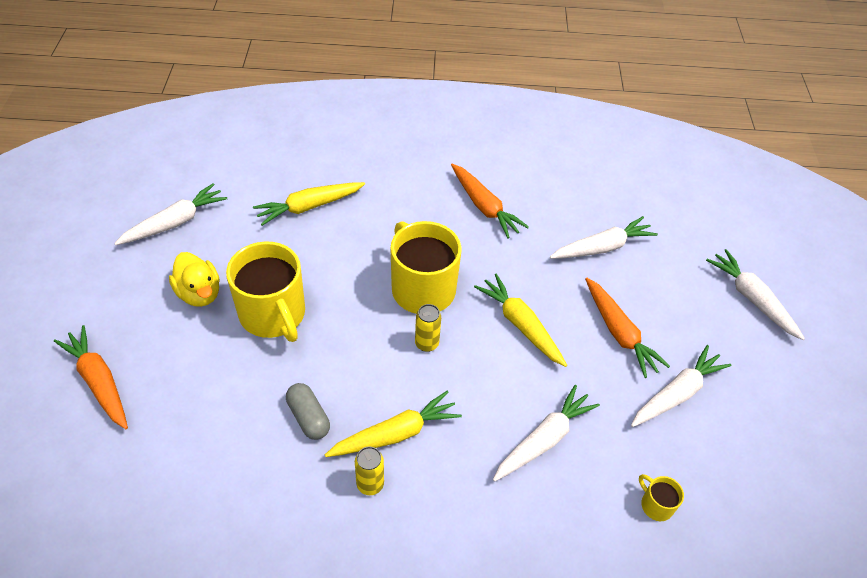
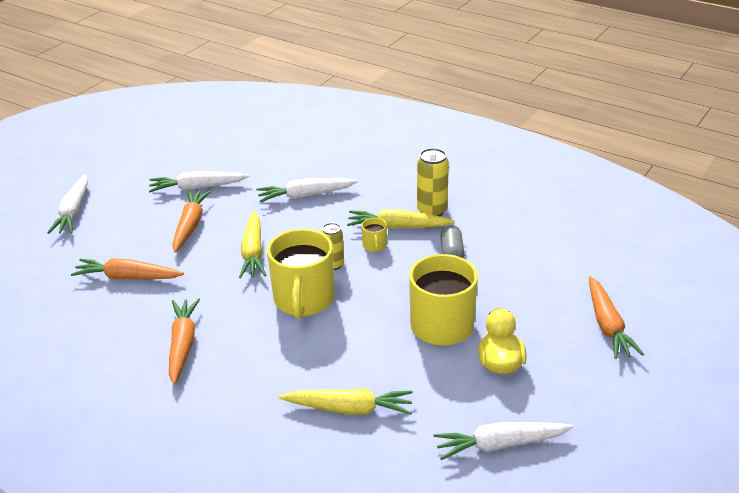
camera: 145 degrees left, 15 degrees down
yellow can [355,447,384,495] -> yellow can [417,148,449,216], size x1.55
white carrot [550,216,658,259] -> orange carrot [71,258,184,279]
yellow mug [639,474,684,521] -> yellow mug moved to [361,218,387,252]

